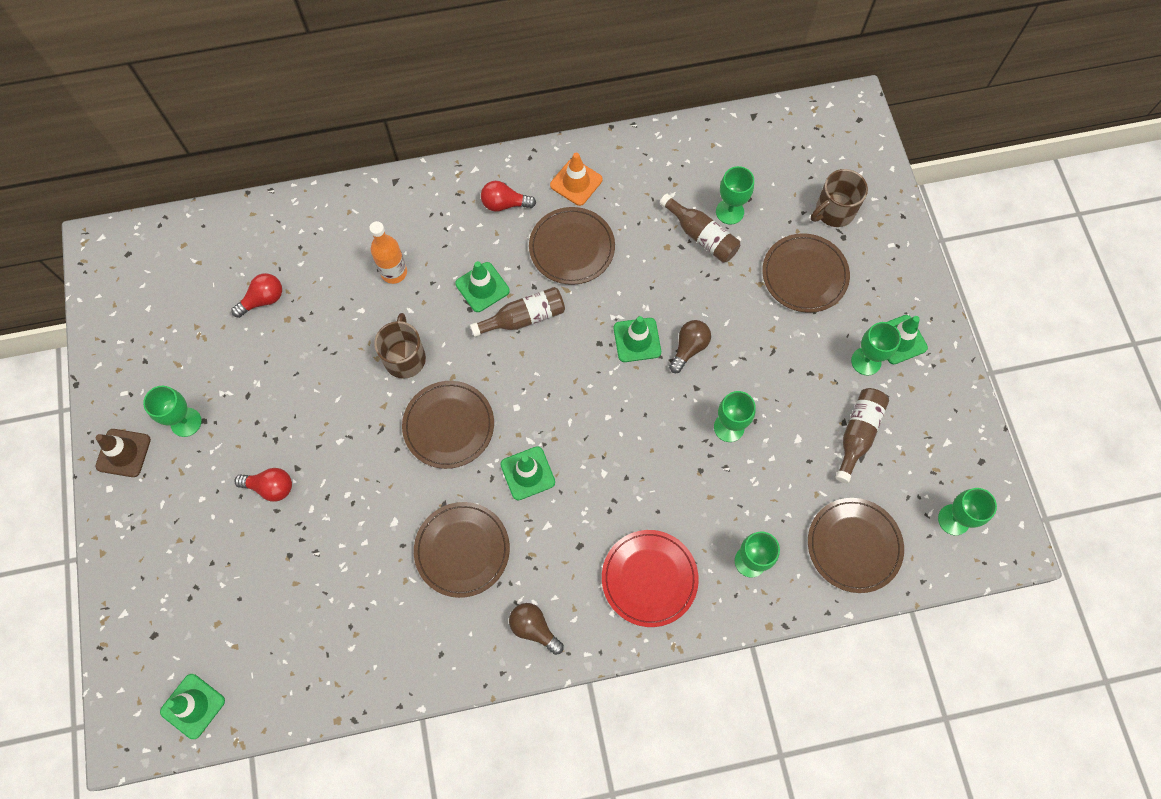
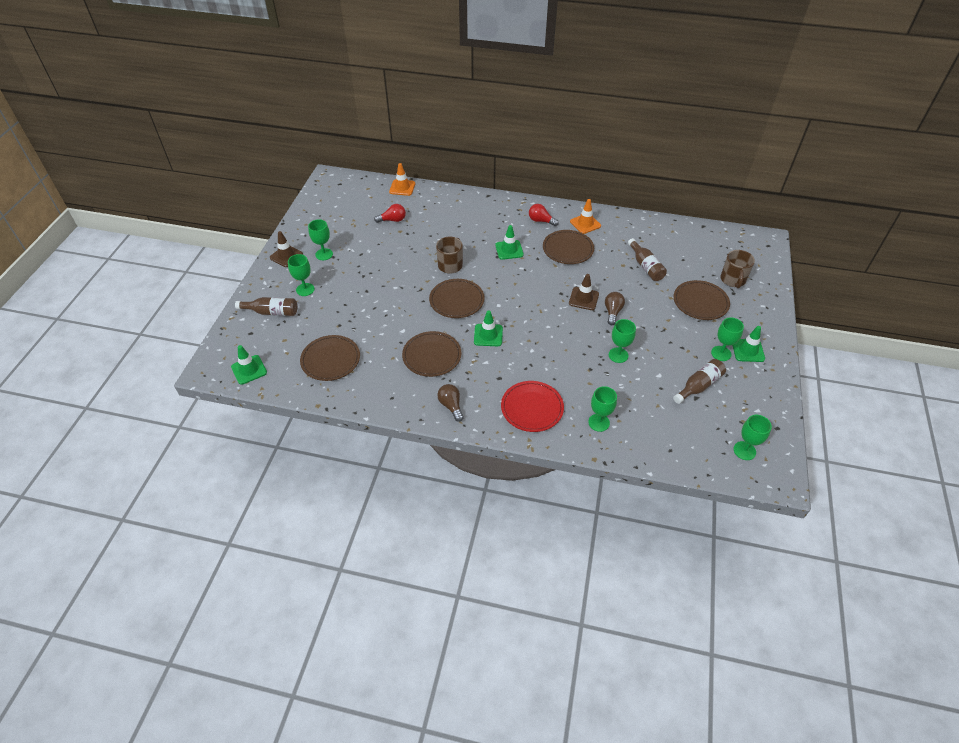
camera: 25 degrees right, 20 degrees down
red light bulb [234,468,292,502] -> none
orange bottle [369,221,407,284] -> none
brown bottle [470,287,565,337] -> brown bottle moved to [235,297,297,316]
green traffic cone [614,316,661,362] -> brown traffic cone [569,274,599,310]
brown light bulb [669,320,711,373] -> brown light bulb turned 45 degrees counterclockwise [605,292,625,325]
green goblet [716,166,754,225] -> green goblet moved to [288,254,315,296]
brown plate [808,498,904,593] -> brown plate moved to [300,335,360,381]
brown mug [811,169,868,227] -> brown mug turned 75 degrees counterclockwise [721,250,755,288]
none -> orange traffic cone [389,163,415,196]

